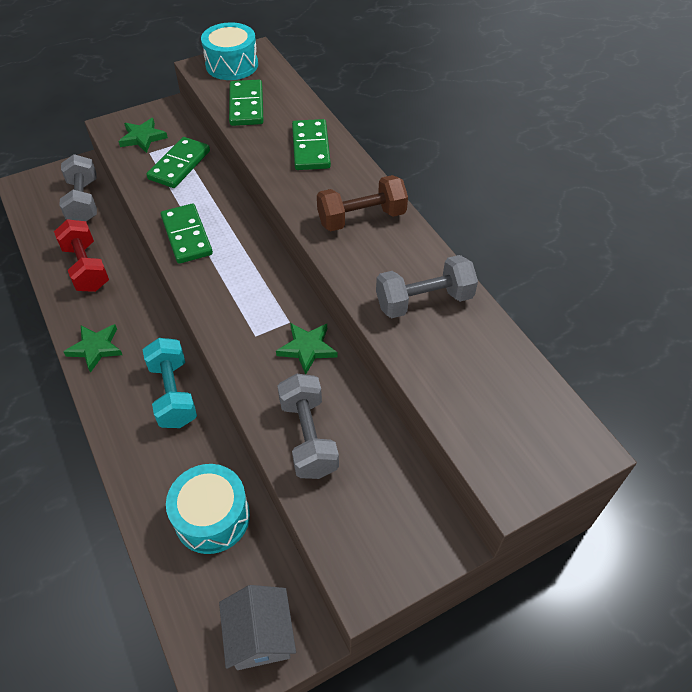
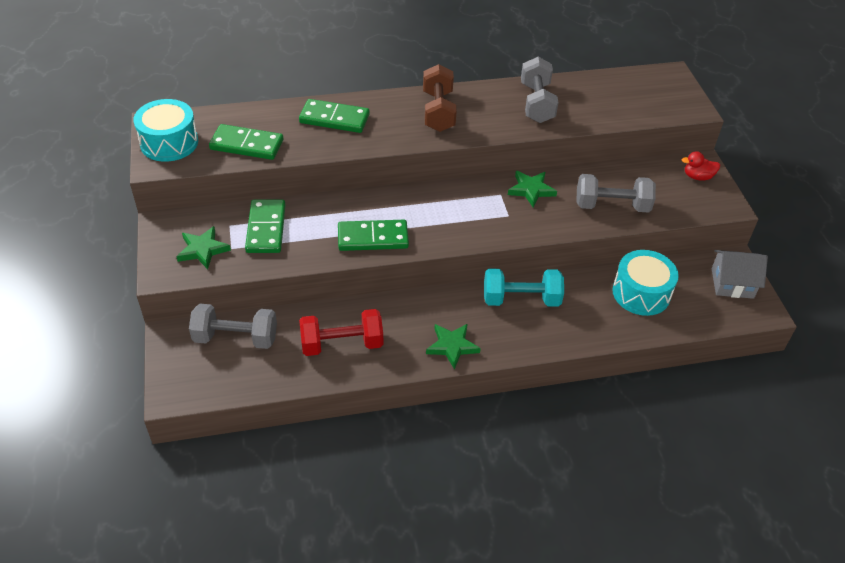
camera: 75 degrees left, 5 degrees down
green domino [147,137,210,188] -> green domino turned 45 degrees clockwise [245,200,286,253]
none -> red duck [682,151,720,181]

